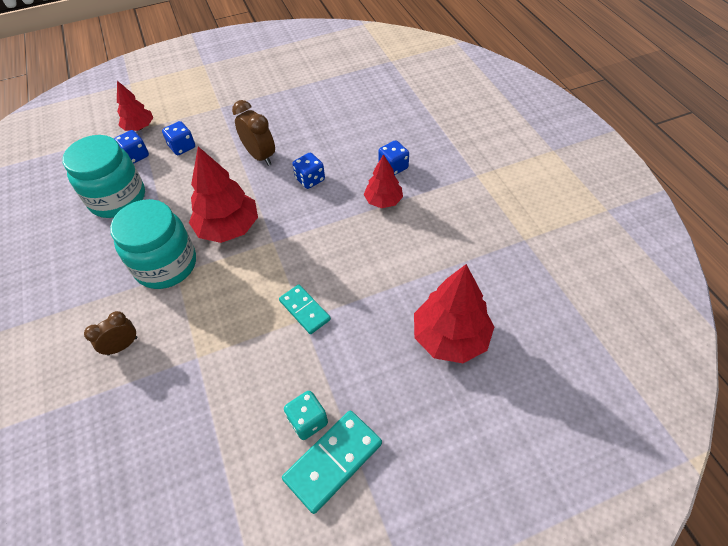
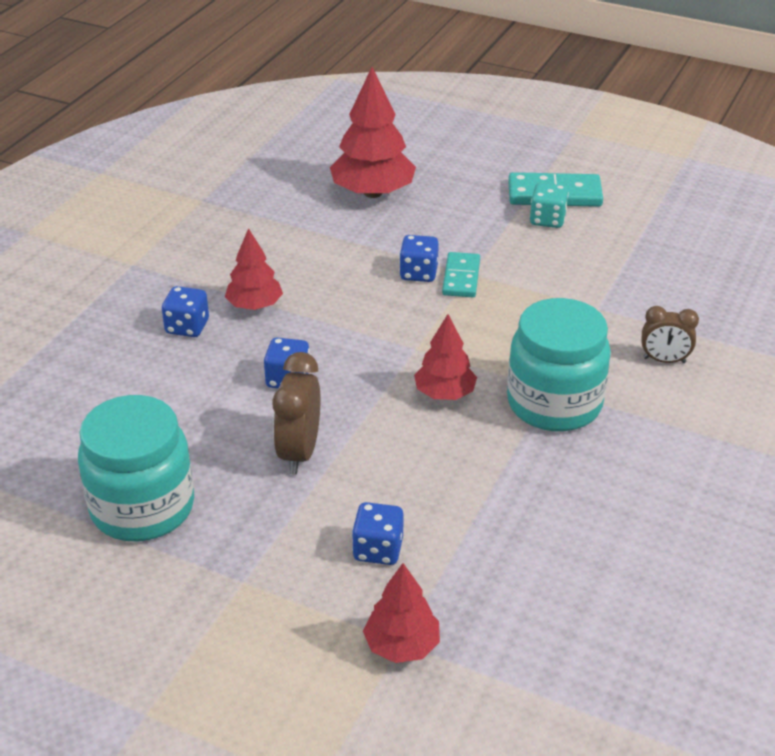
camera: 135 degrees left, 15 degrees down
turquoise jar [63,135,145,218] -> turquoise jar moved to [78,395,194,542]
blue dice [114,130,149,163] -> blue dice moved to [399,235,439,282]
red tree [189,147,258,243] -> red tree [414,314,477,400], size x0.60

